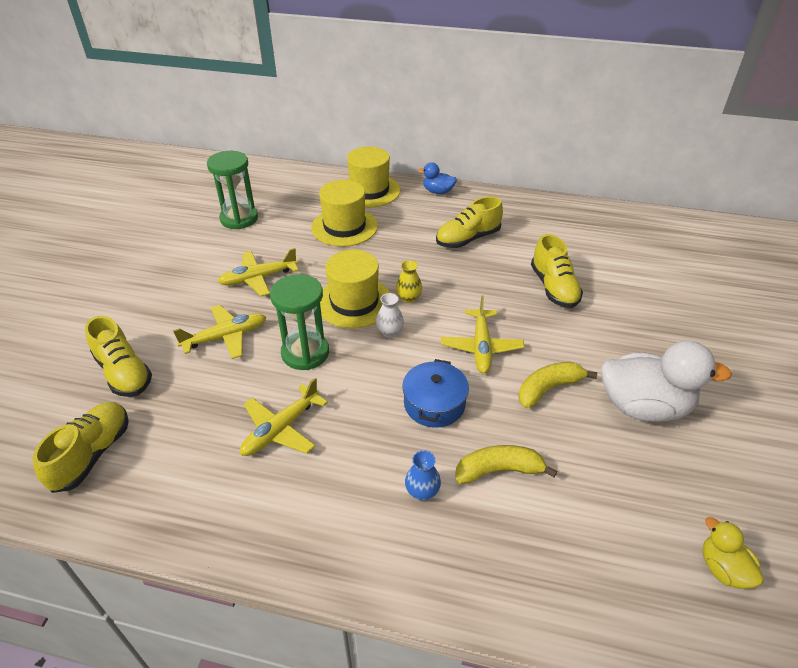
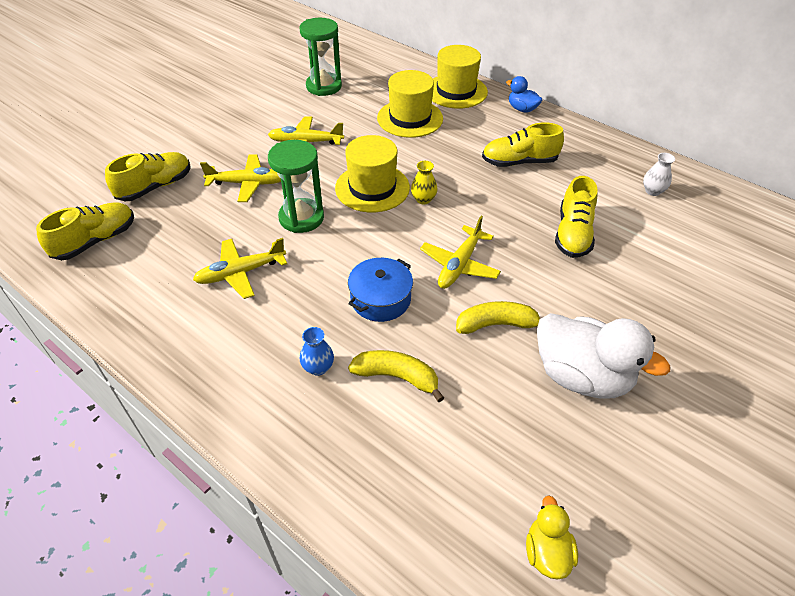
camera: 25 degrees right, 5 degrees up
yellow shoe [85,316,152,397] -> yellow shoe turned 120 degrees counterclockwise [105,152,191,201]
white vase [376,293,404,338] -> white vase moved to [643,153,675,196]

